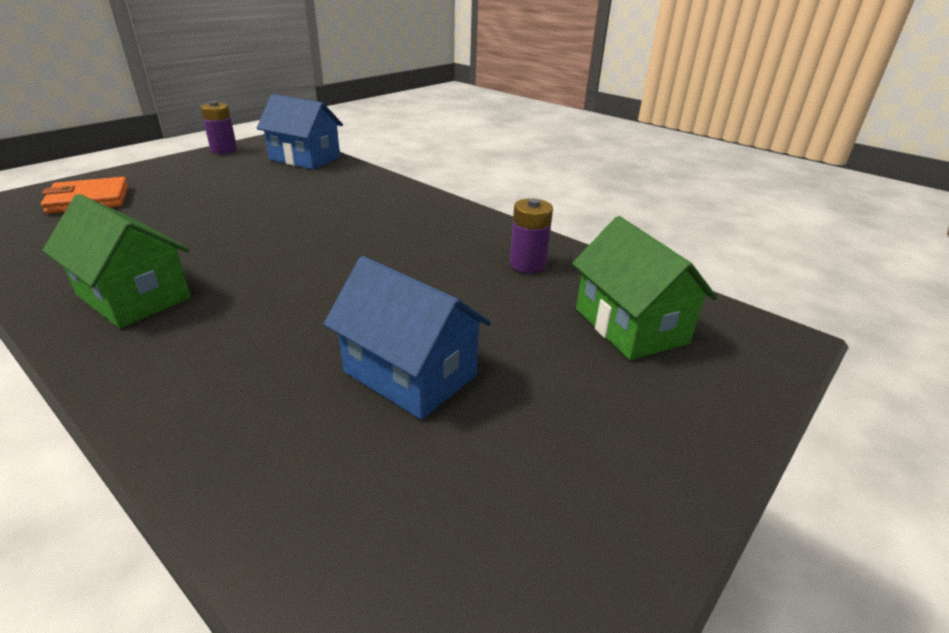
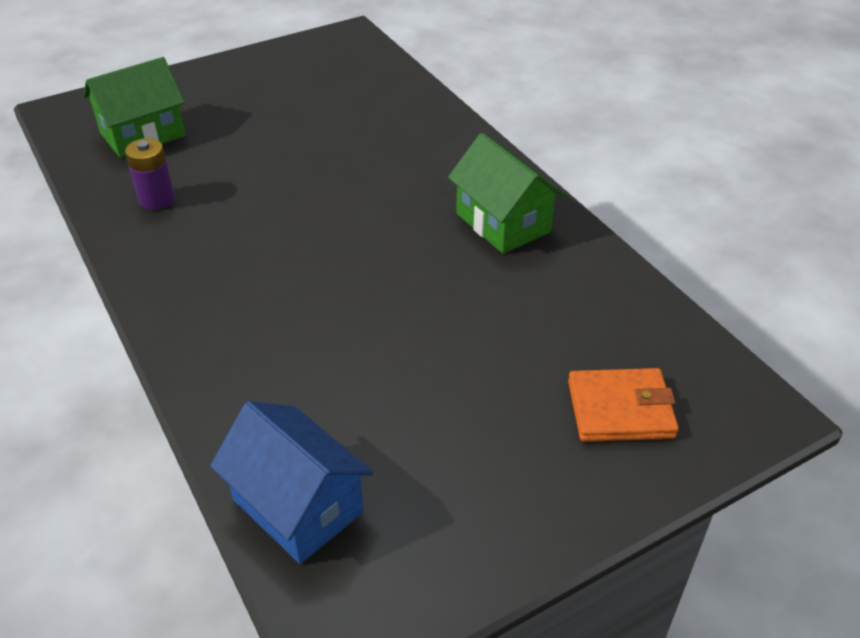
camera: 160 degrees left, 10 degrees up
purple battery [200,101,237,154] -> none
blue house [323,256,491,420] -> none
green house [572,216,717,360] -> green house turned 60 degrees clockwise [83,57,186,158]

